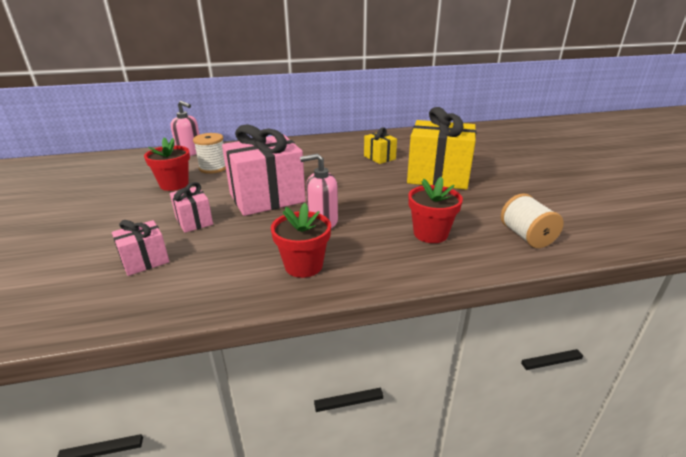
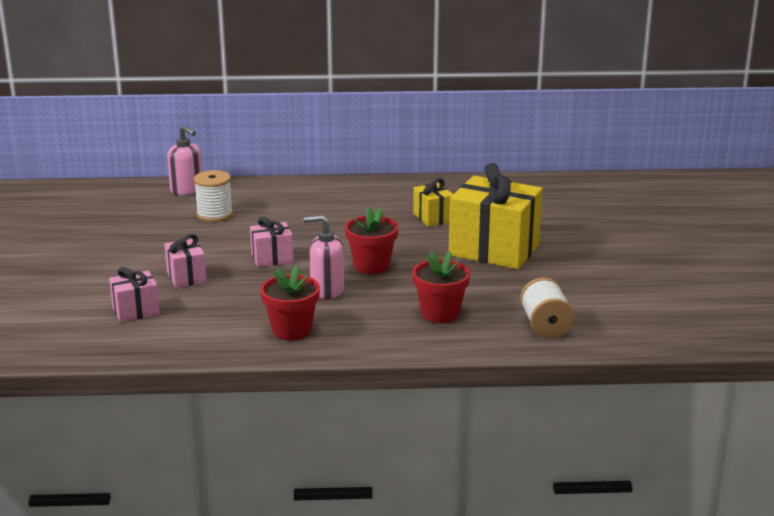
camera: 10 degrees right, 5 degrees down
red flower pot [144,137,190,191] -> red flower pot moved to [345,206,398,274]
pink gift [222,124,306,216] -> pink gift [250,217,293,267], size x0.49

